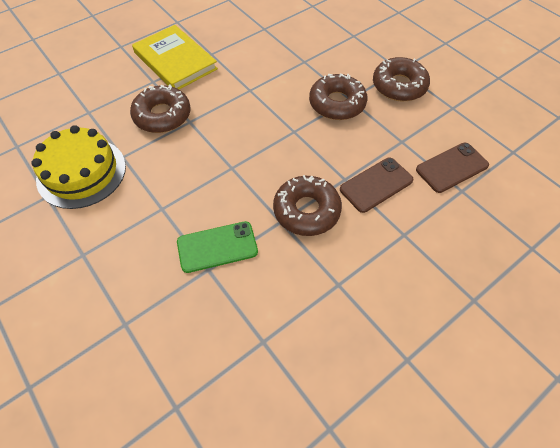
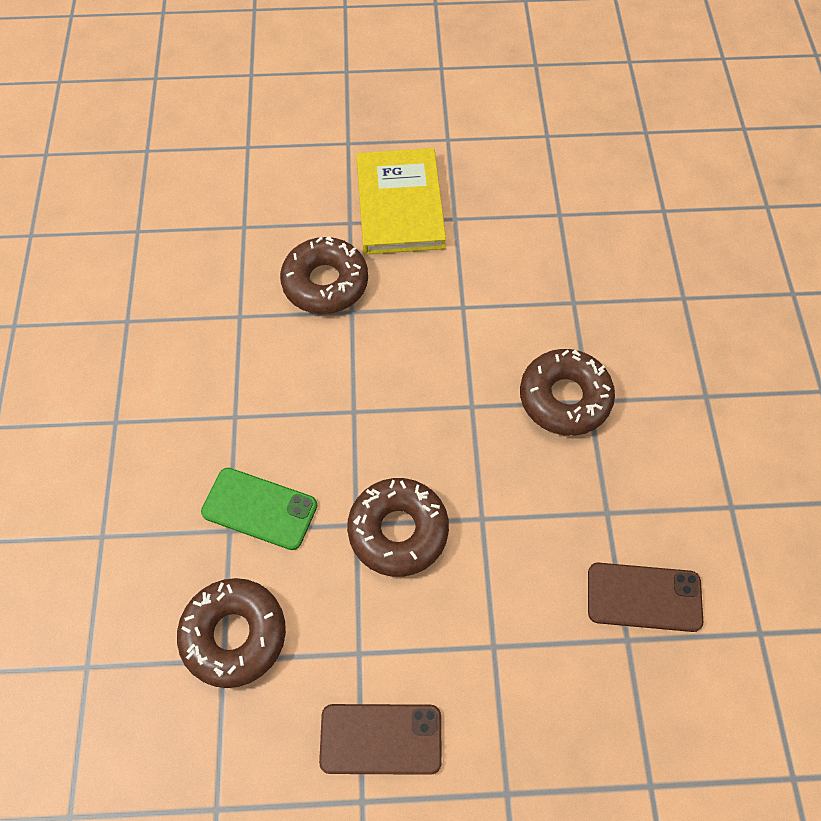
camera: 35 degrees right, 5 degrees up
yellow cake [32,125,126,209] -> none
brown phone [340,158,413,213] -> brown phone moved to [319,704,442,775]
brown donut [373,57,430,101] -> brown donut moved to [177,578,286,688]

